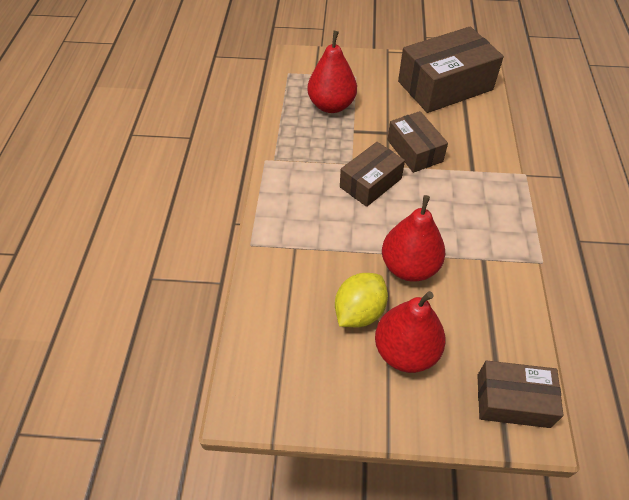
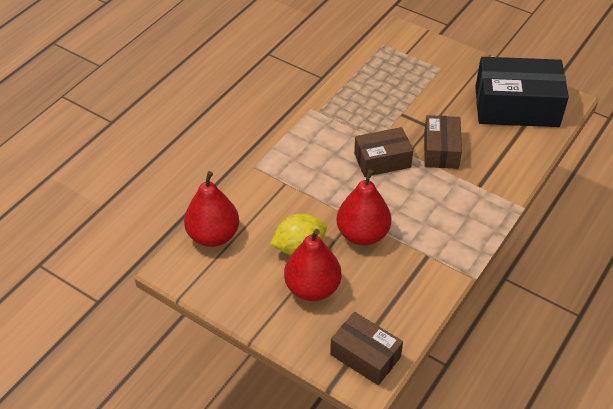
camera: 30 degrees right, 5 degrees down
red pear [307,31,357,113] -> red pear moved to [184,171,239,247]
brown box [398,27,504,113] -> black box [475,57,569,127]

